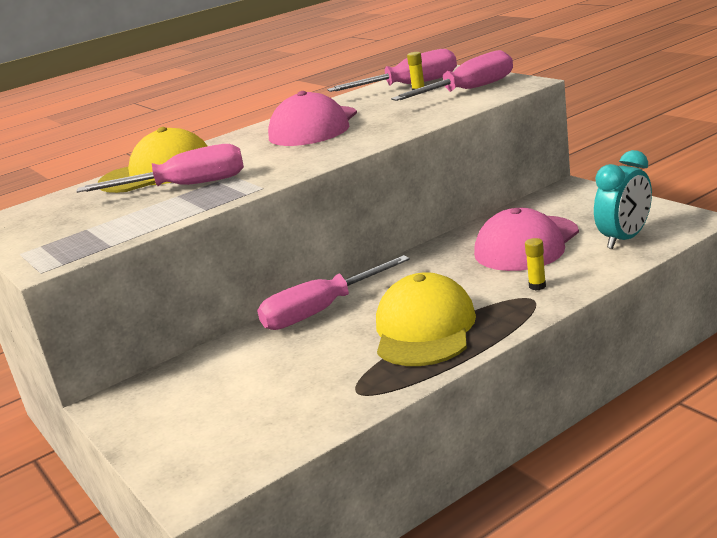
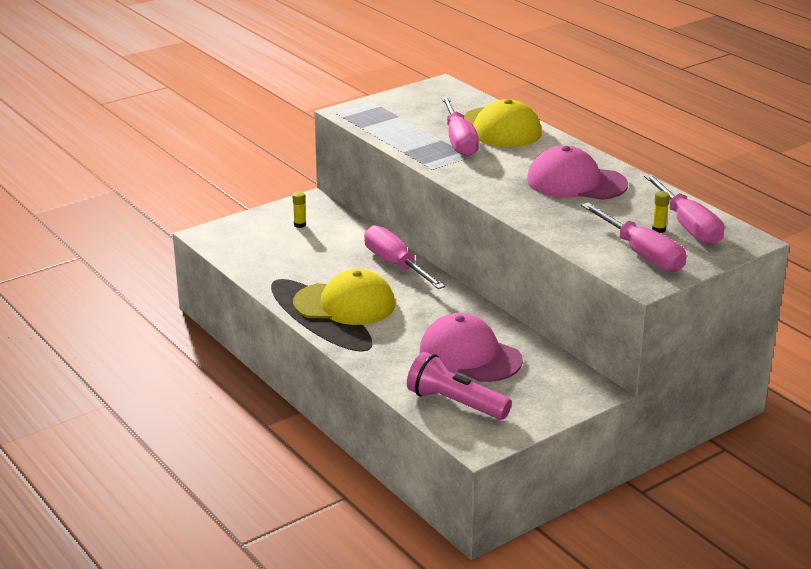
camera: 85 degrees right, 5 degrees up
yellow glue stick [525,238,546,290] -> yellow glue stick moved to [292,192,306,228]
turquoise clock [594,150,652,249] -> pink flashlight [407,352,512,420]

